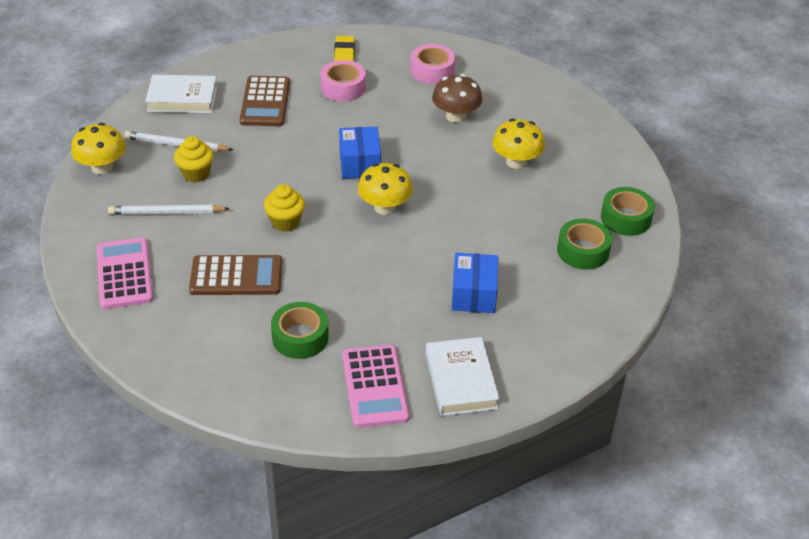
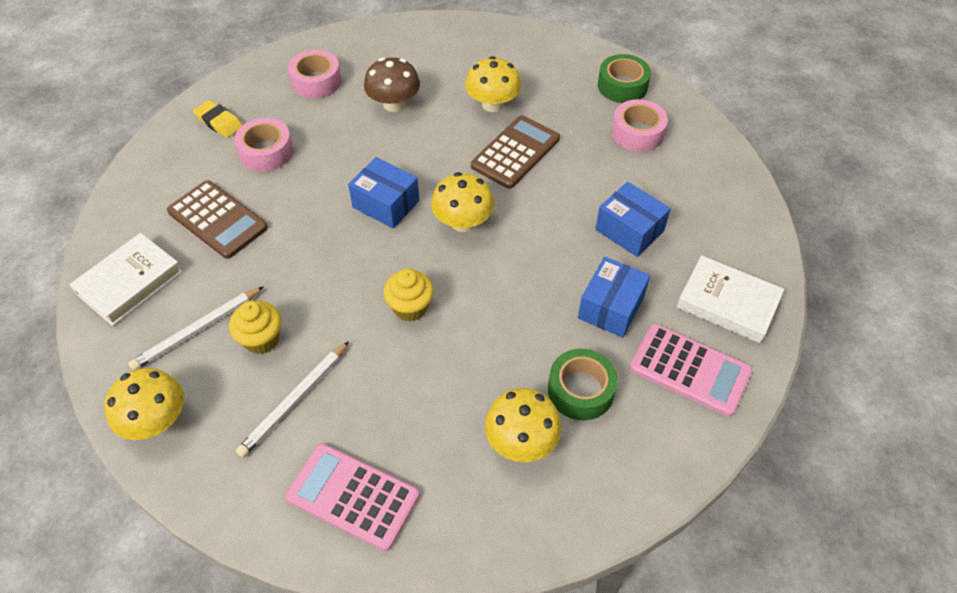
camera: 50 degrees left, 10 degrees up
brown calculator [189,255,282,295] -> brown calculator moved to [471,115,560,189]
green tape [557,219,612,270] -> pink tape [611,99,668,152]
none -> yellow mushroom [485,388,562,462]
none -> blue box [578,257,650,338]

